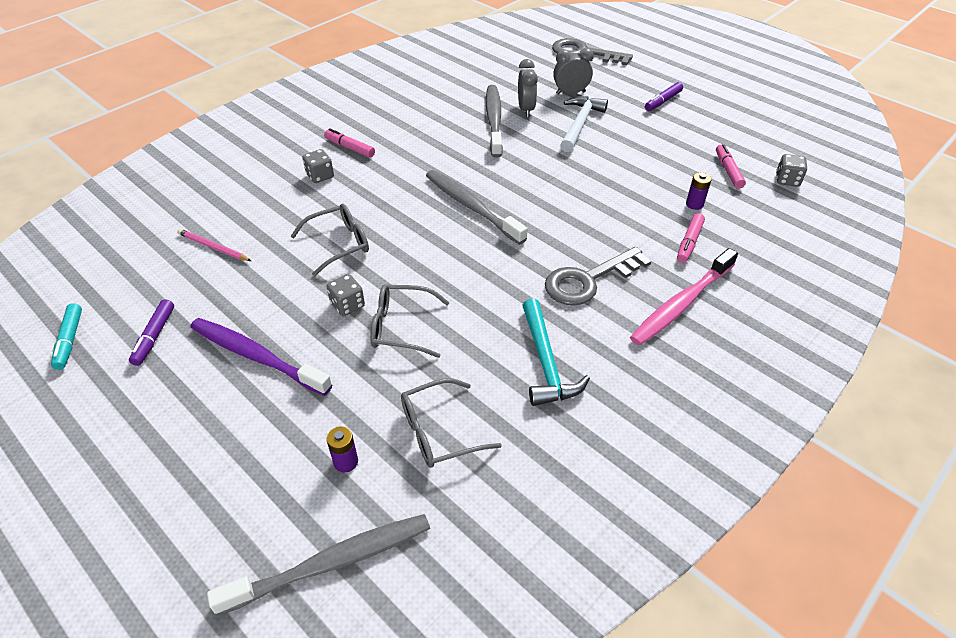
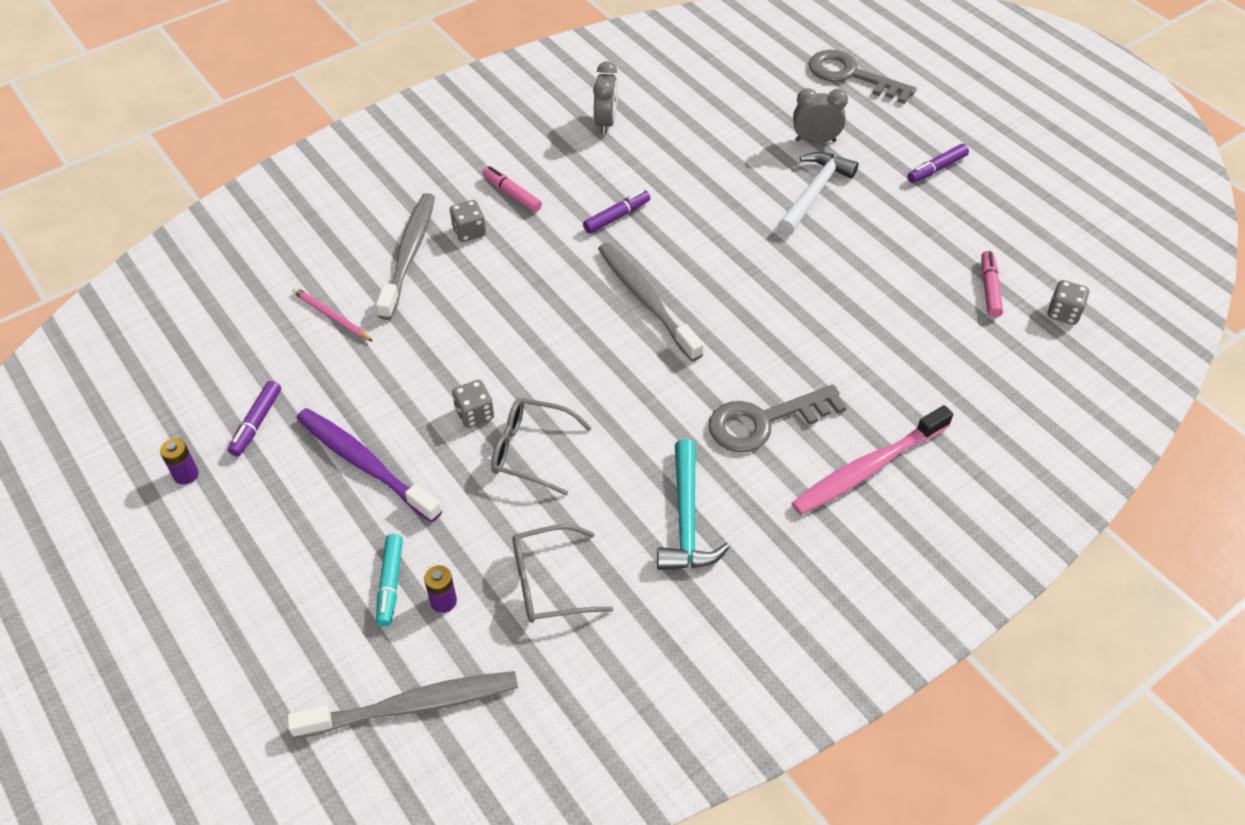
camera: 10 degrees right, 5 degrees up
turquoise marker [51,303,82,370] -> turquoise marker moved to [376,534,403,627]
grey glasses [291,204,369,276] -> none
grey toothbrush [486,85,503,158] -> grey toothbrush moved to [376,193,435,320]
grey clock [518,59,538,117] -> grey clock moved to [593,61,618,134]
pink marker [677,213,705,263] -> none
purple battery [686,172,712,210] -> purple battery moved to [160,438,199,485]
none -> purple marker [583,190,650,234]

